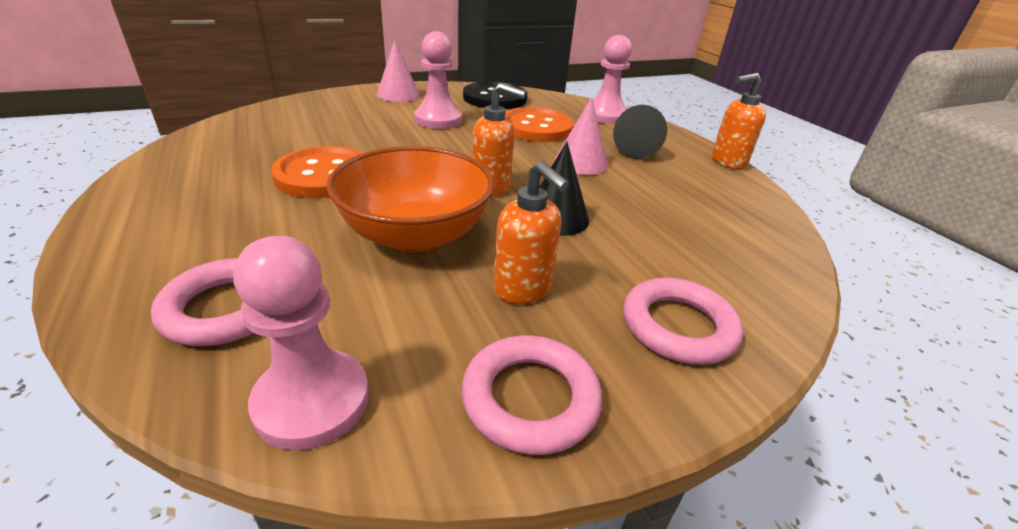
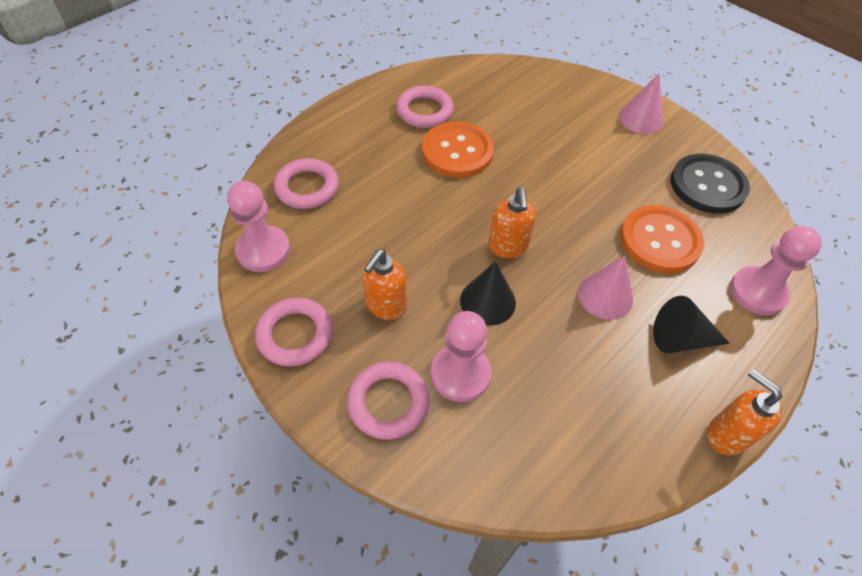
camera: 70 degrees right, 20 degrees up
orange bowl [326,146,494,252] -> none
pink pawn [414,31,462,129] -> pink pawn moved to [431,311,492,402]
none -> pink ring [396,86,454,128]

